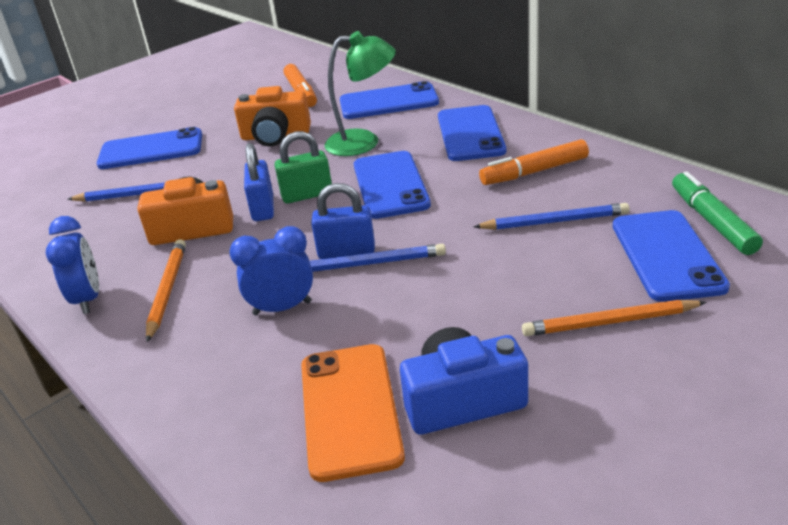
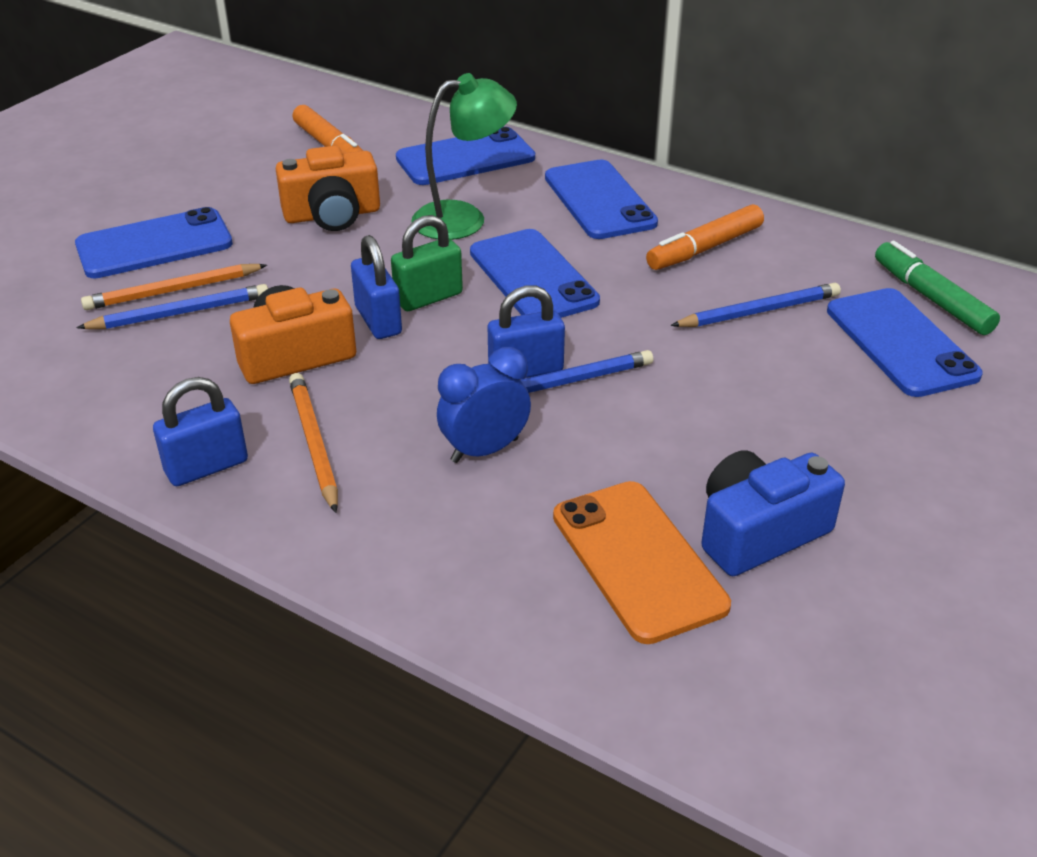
camera: 20 degrees left, 5 degrees up
blue clock [46,216,99,314] -> blue padlock [153,377,248,486]
orange pencil [522,300,707,336] -> orange pencil moved to [81,264,267,310]

